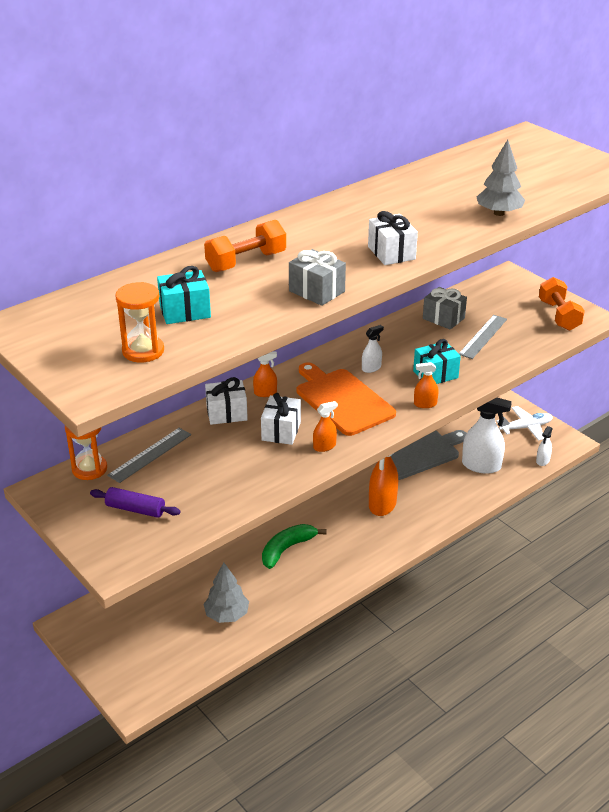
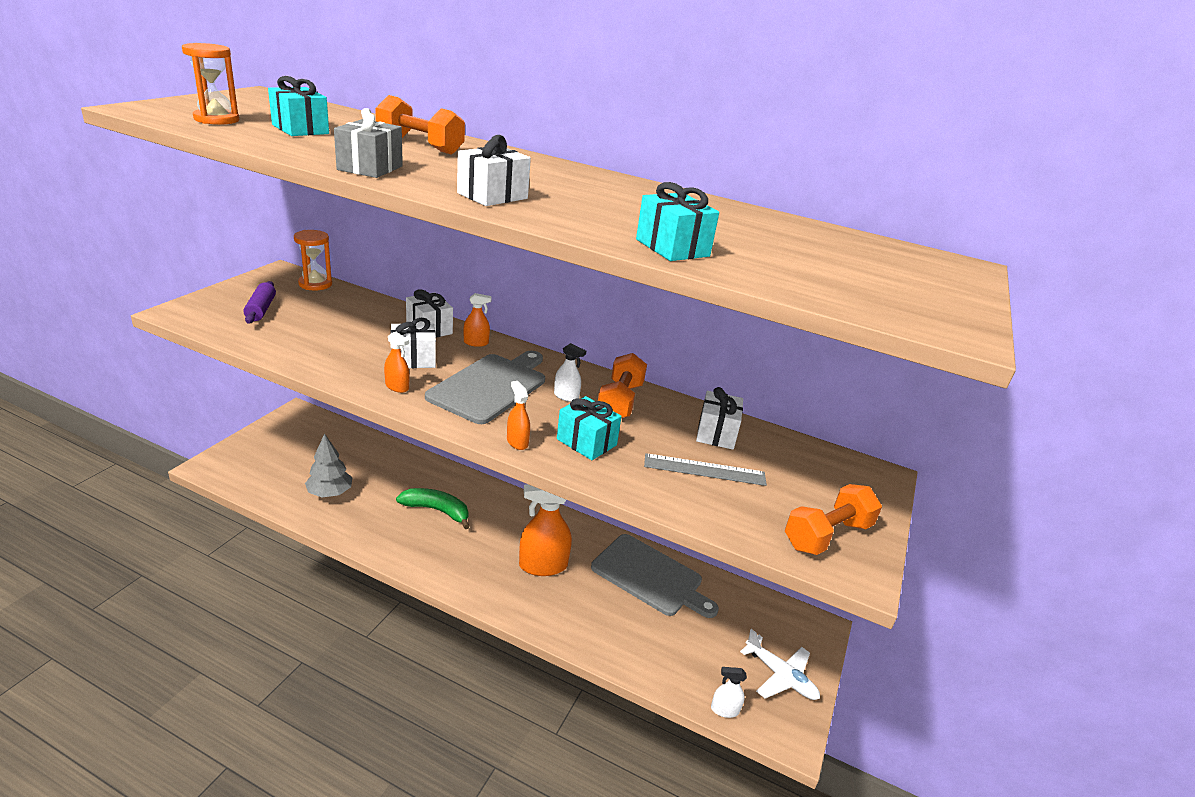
camera: 60 degrees right, 5 degrees down
grey ruler [107,428,191,483] -> none
orange spray bottle [253,351,277,397] -> orange spray bottle turned 60 degrees counterclockwise [463,293,492,347]
orange cutting board [297,362,396,436] -> grey cutting board [425,351,545,424]
grey gift [423,287,467,330] -> white gift [696,387,743,450]
white spray bottle [462,398,512,474] -> none
grey tree [477,139,525,216] -> turquoise gift [636,182,719,261]
none -> orange dumbbell [598,353,647,418]

